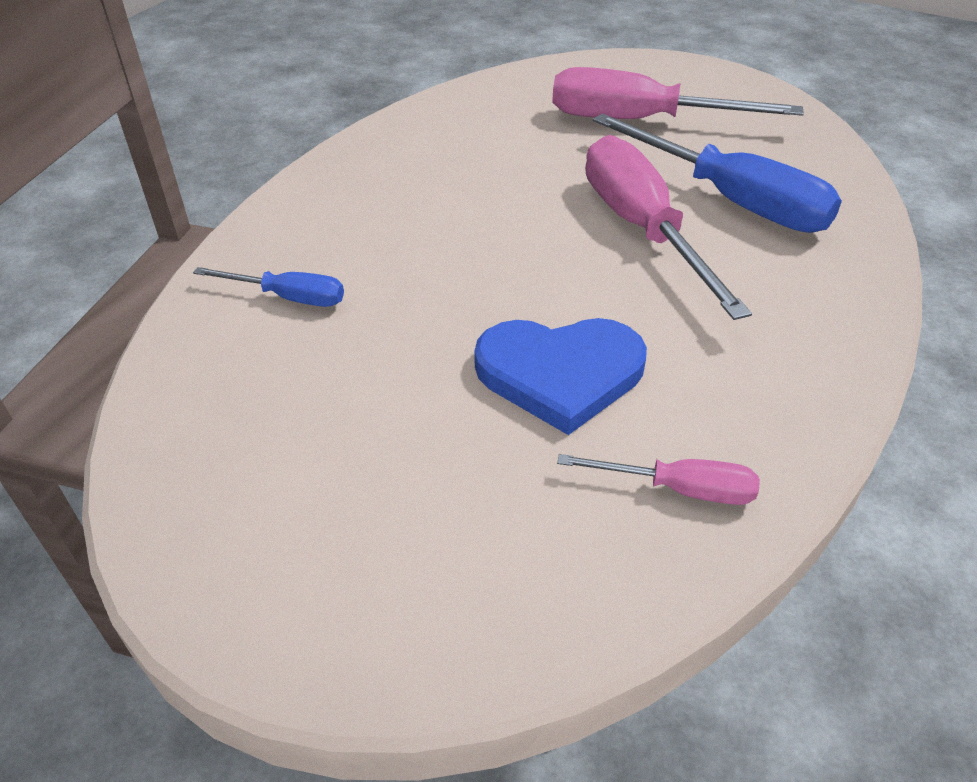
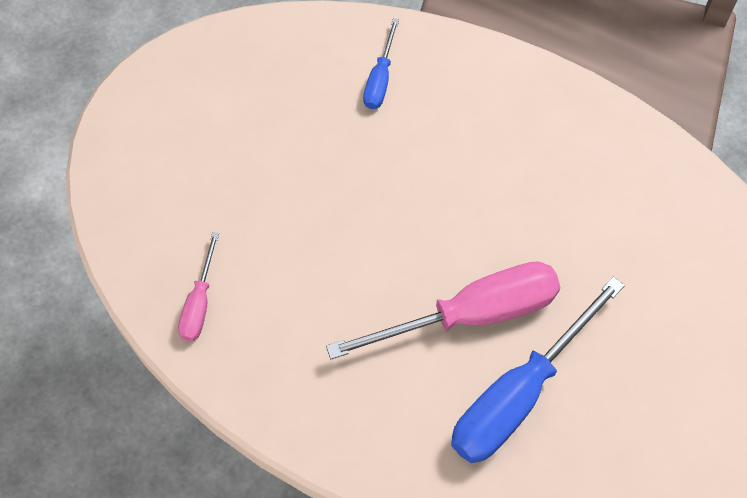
camera: 90 degrees right, 20 degrees up
blue heart [474,318,647,435] -> none
pink screwdriver [552,67,804,119] -> none

